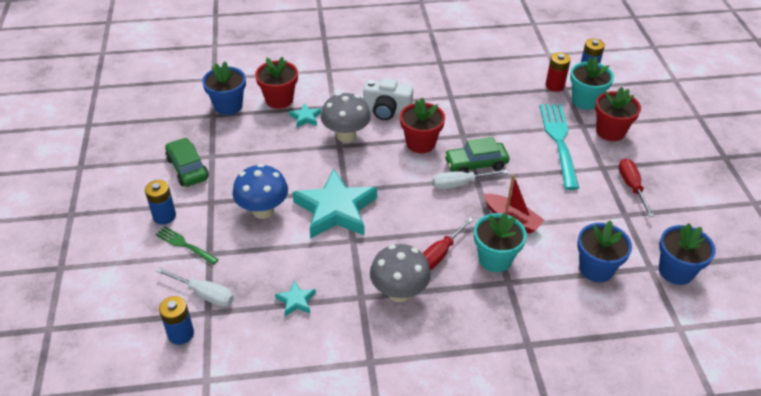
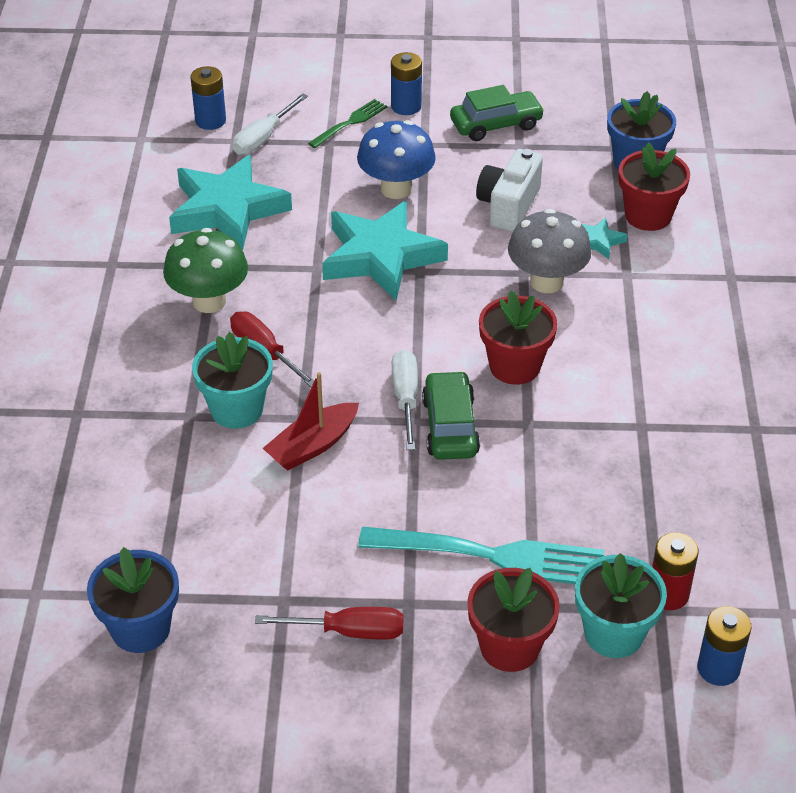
camera: 100 degrees right, 0 degrees up
turquoise star [275,281,316,316] -> turquoise star [169,155,292,250], size x2.33
white camera [363,79,413,120] -> white camera moved to [476,149,543,232]
grey mushroom [370,244,431,302] -> green mushroom [163,228,248,313]
blue flower pot [577,220,632,282] -> none

